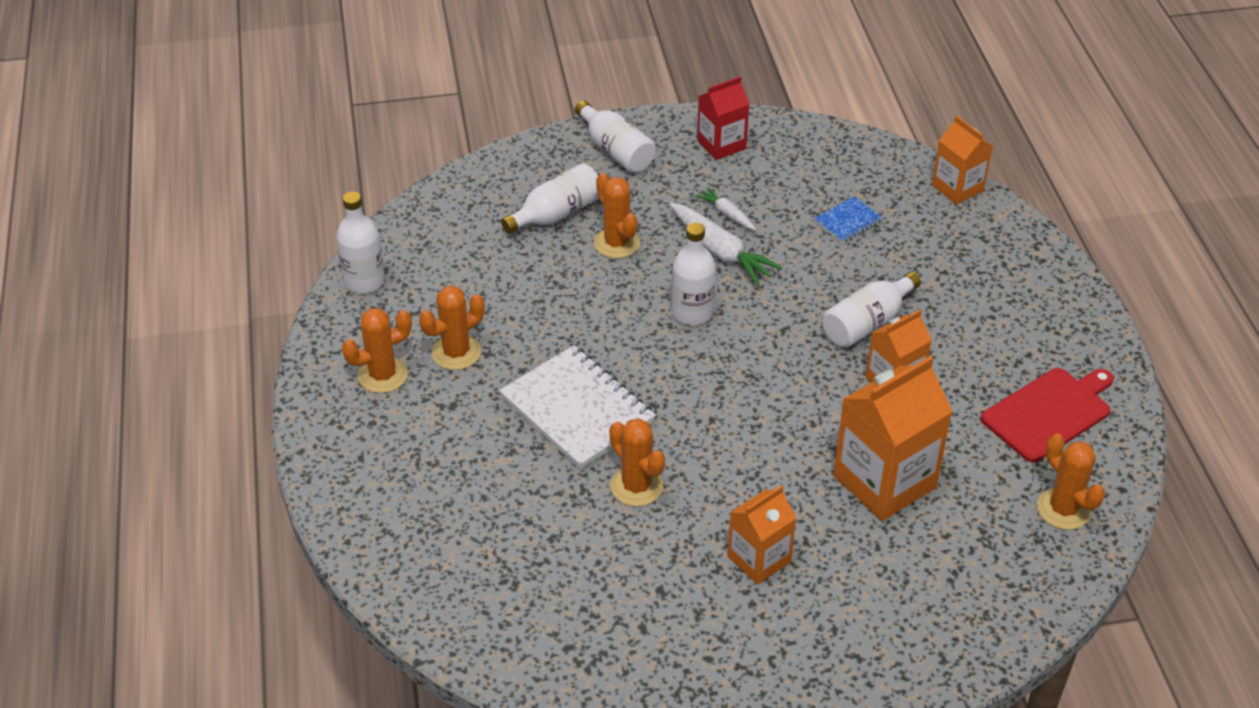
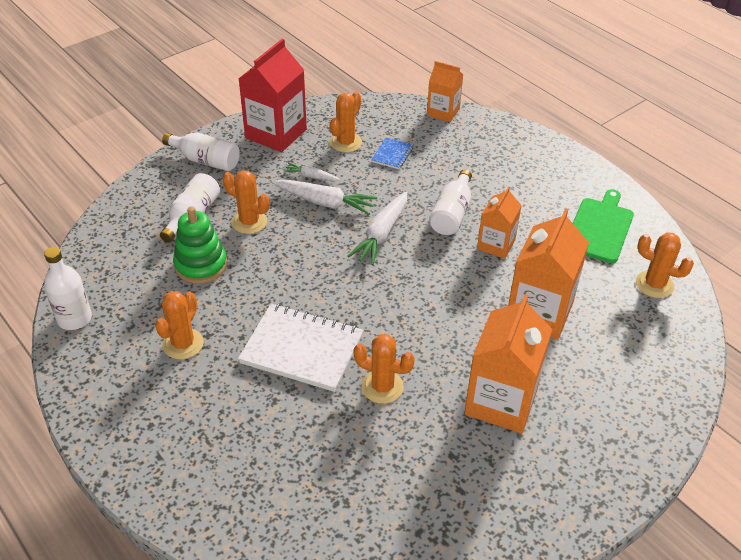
camera: 30 degrees left, 0 degrees up
orange cactus [342,308,412,393] -> orange cactus moved to [330,92,362,153]
white bottle [672,223,716,325] -> none
red carton [697,77,750,160] -> red carton [238,39,307,152], size x1.68
orange carton [728,485,796,585] -> orange carton [464,294,552,433], size x1.68
red cutting board [981,368,1114,462] -> green cutting board [573,189,634,263]
none -> green stacking toy [173,206,227,284]
none -> white carrot [347,191,408,265]

